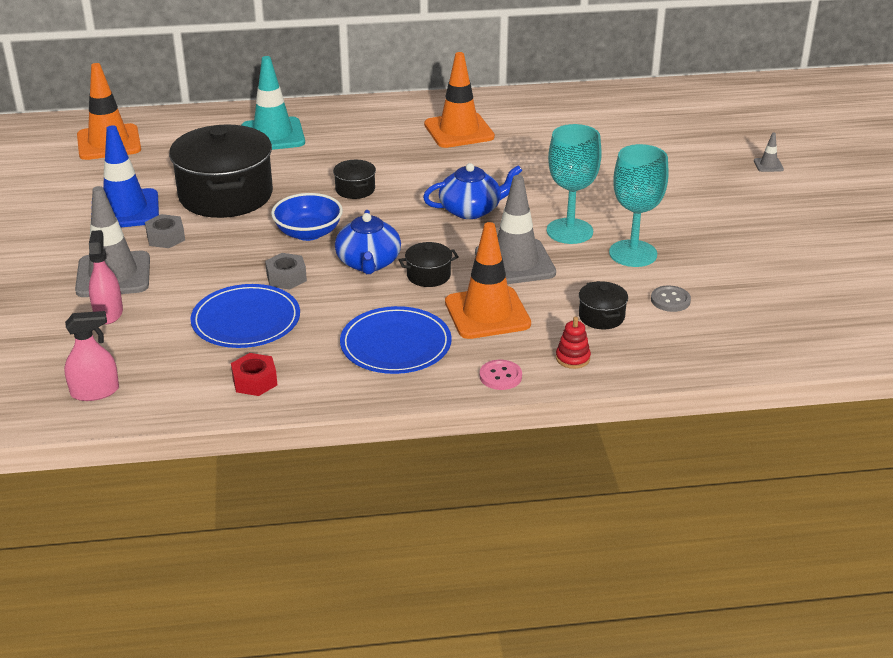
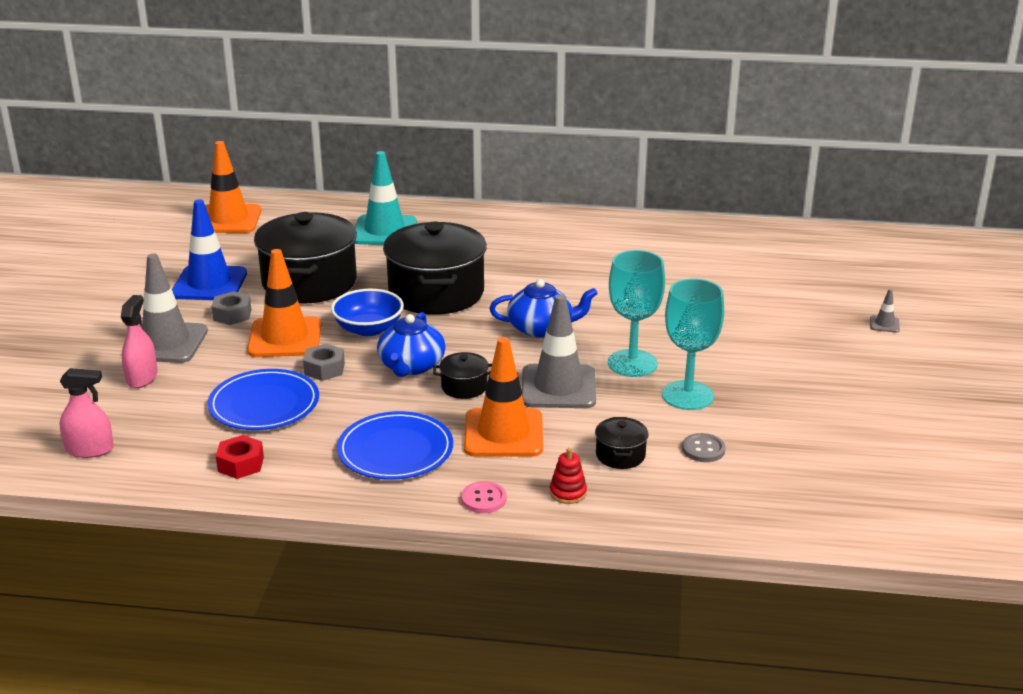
camera: 15 degrees right, 5 degrees down
black pot [333,160,376,199] -> black pot [383,222,487,315], size x2.34
orange traffic cone [424,52,495,148] -> orange traffic cone moved to [247,249,321,357]

